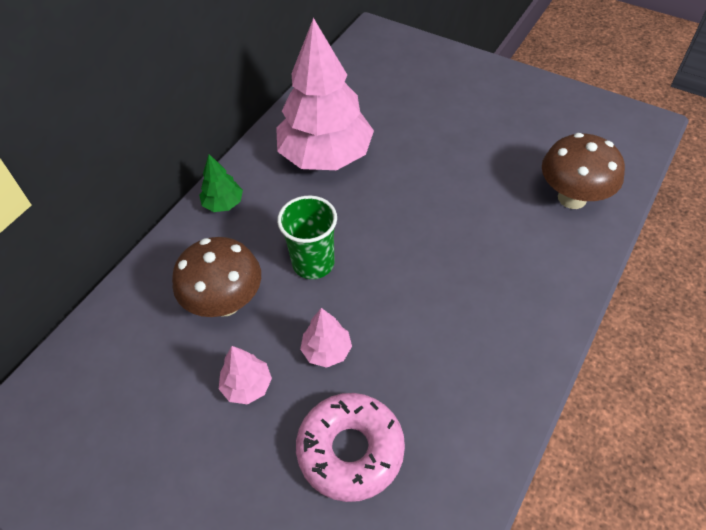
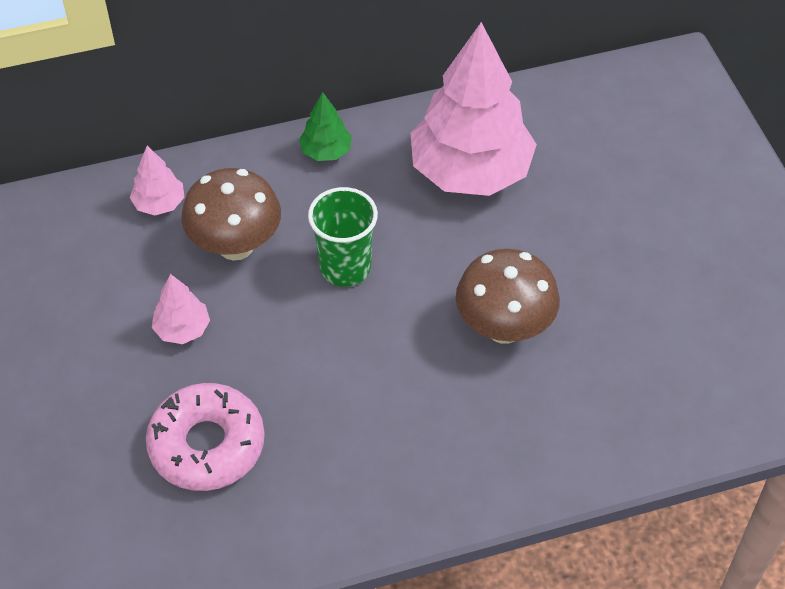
camera: 40 degrees right, 0 degrees up
pink tree [300,308,352,368] -> pink tree moved to [130,146,184,215]
brown mushroom [542,133,625,209] -> brown mushroom moved to [456,249,560,344]

